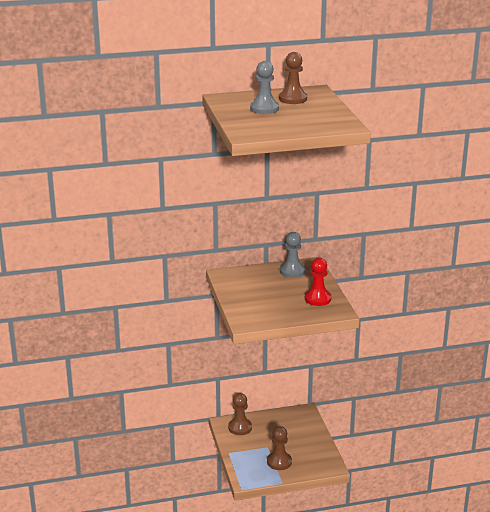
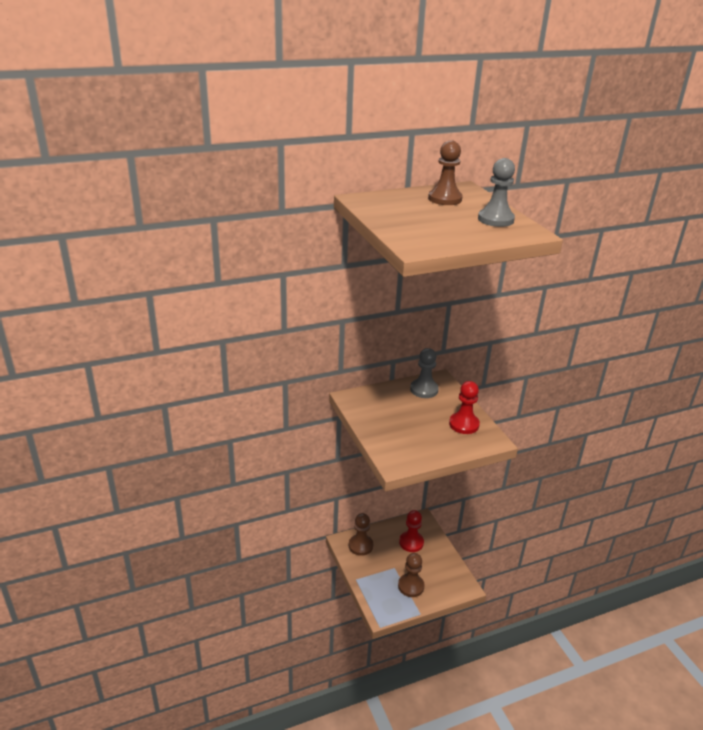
camera: 10 degrees left, 5 degrees up
grey pawn [250,61,279,114] -> grey pawn moved to [478,158,515,227]
none -> red pawn [399,510,424,552]

